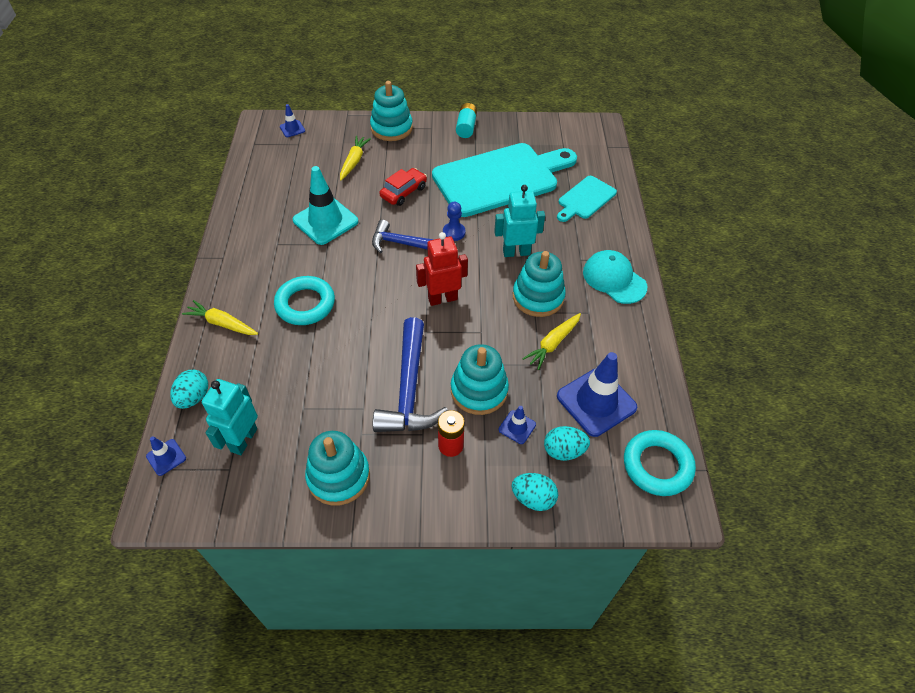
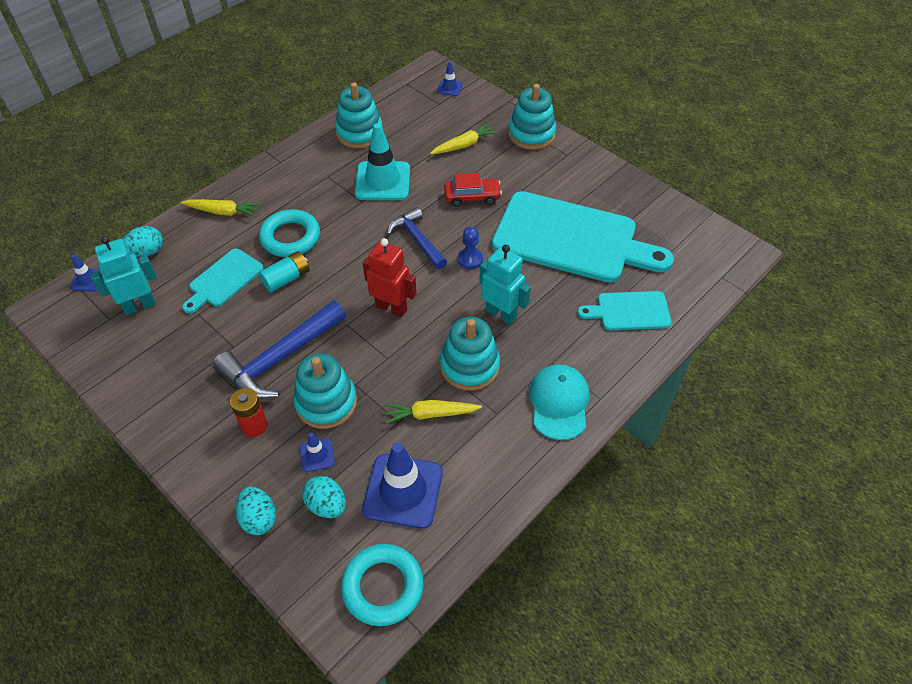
camera: 45 degrees right, 0 degrees up
yellow carrot [182,300,258,335] -> yellow carrot turned 120 degrees clockwise [181,199,260,217]
turquoise stacking toy [305,431,370,506] -> turquoise stacking toy moved to [335,82,383,148]
turquoise battery [456,103,477,138] -> turquoise battery moved to [259,251,310,292]
none -> turquoise cutting board [182,248,264,314]

